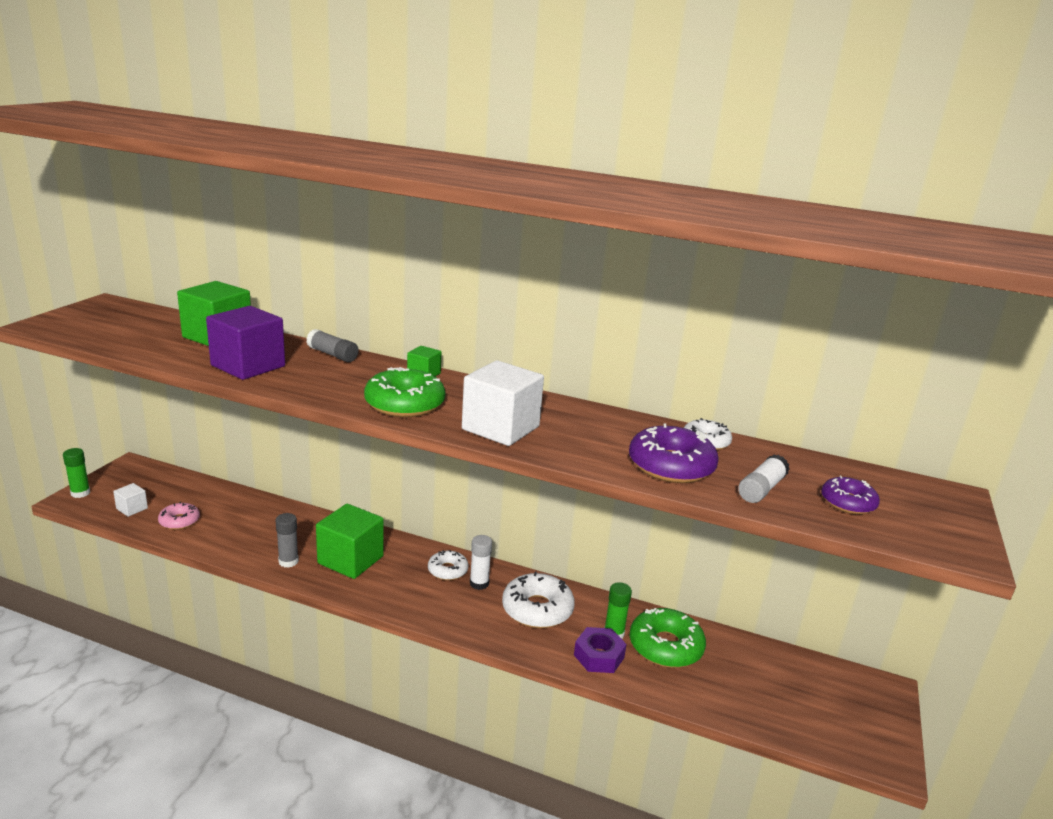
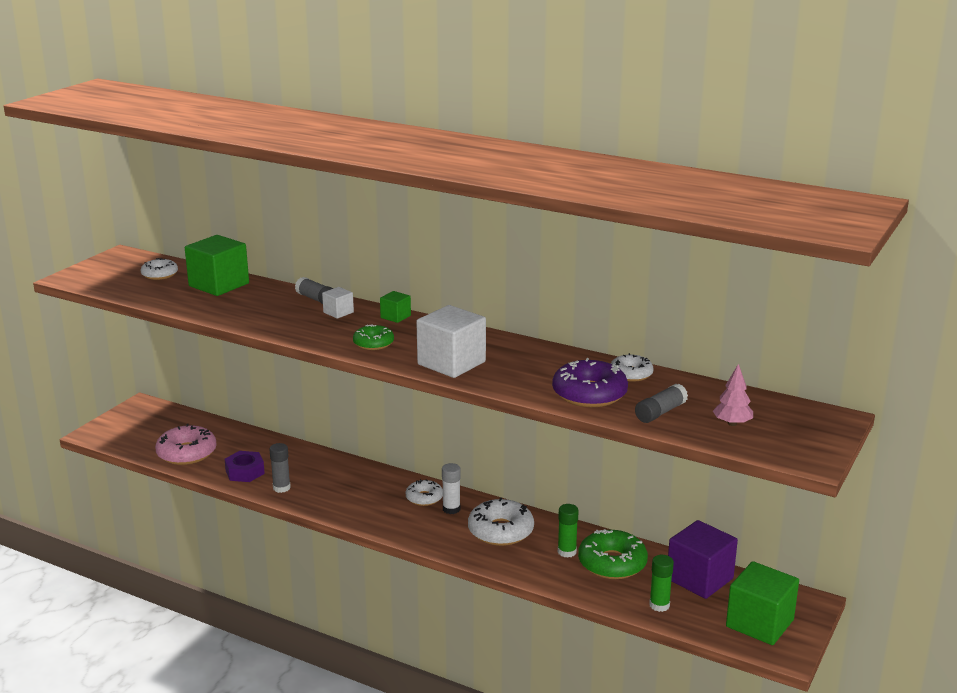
camera: 10 degrees right, 0 degrees up
green glue stick [63,448,90,498] -> green glue stick moved to [649,555,674,612]
white cube [113,483,148,517] -> white cube moved to [322,287,354,319]
pink donut [158,502,200,530] -> pink donut [155,424,217,465], size x1.68
purple cube [206,306,285,380] -> purple cube moved to [668,520,738,599]
green cube [316,504,384,579] -> green cube moved to [726,561,799,645]
green donut [364,367,445,417] -> green donut [353,324,394,350], size x0.59
purple nut [574,627,627,673] -> purple nut moved to [224,451,265,482]
white glue stick [738,455,789,503] -> grey glue stick [635,384,688,423]
purple donut [821,476,880,514] -> pink tree [713,364,753,426]
none -> white donut [141,258,178,280]

